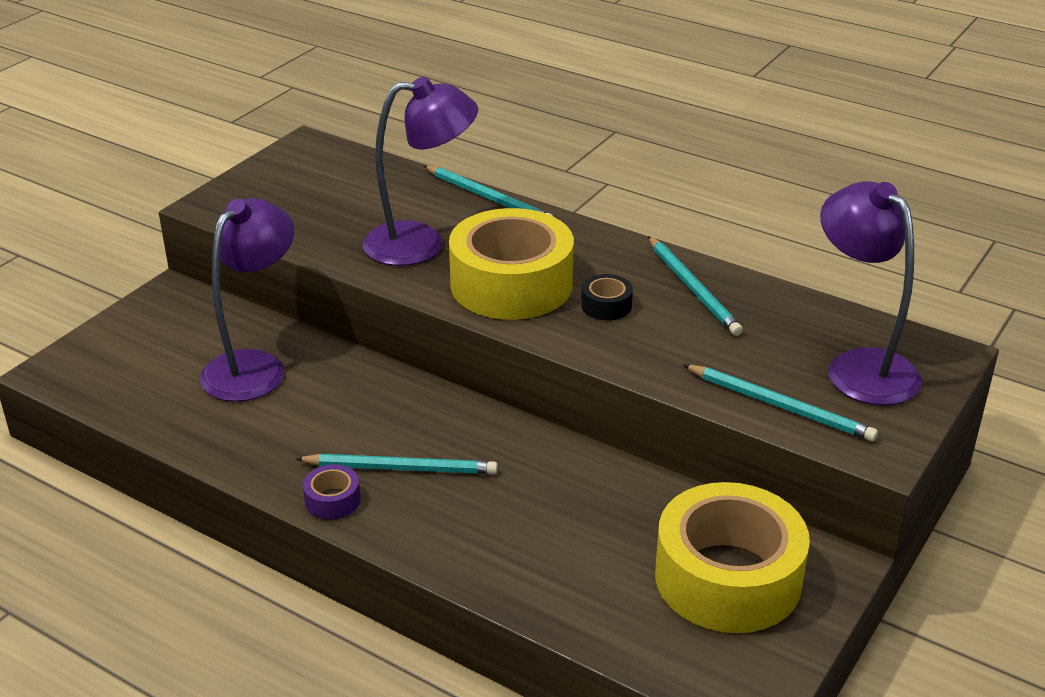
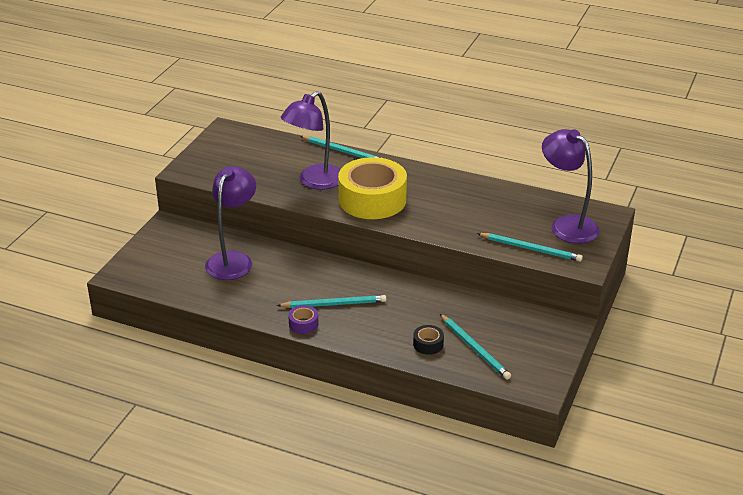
camera: 10 degrees left, 0 degrees up
purple lamp [363,77,478,266] -> purple lamp turned 150 degrees clockwise [281,91,340,190]
black tape [581,274,633,320] -> black tape moved to [413,325,444,355]
turquoise pencil [648,236,743,336] -> turquoise pencil moved to [440,314,511,380]
yellow tape [655,482,810,633] -> none

